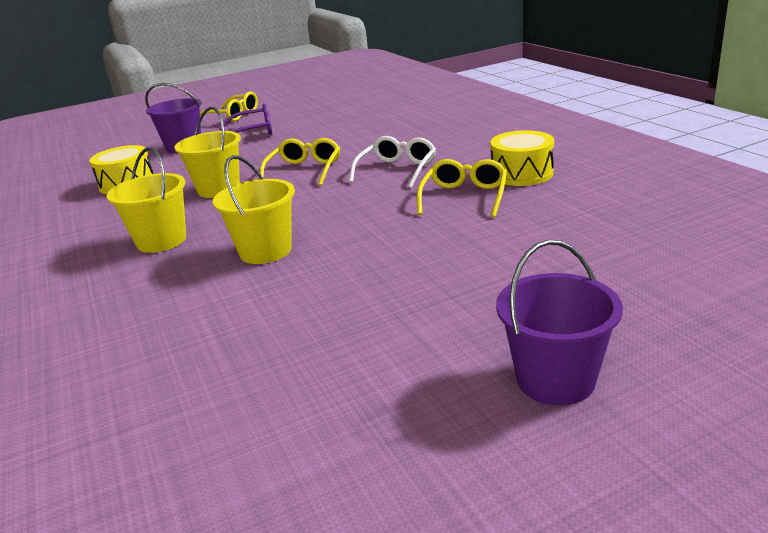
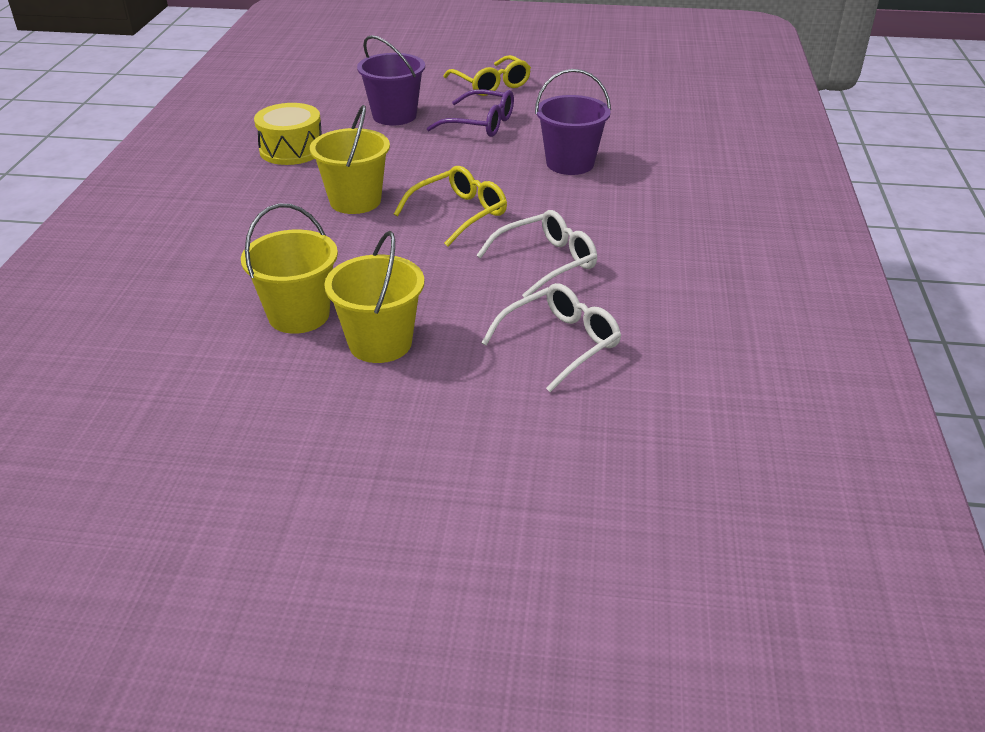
camera: 30 degrees right, 10 degrees up
yellow bucket [107,147,186,253] -> yellow bucket moved to [324,231,424,363]
yellow glasses [417,159,507,218] -> white glasses [481,283,621,392]
yellow drum [490,130,554,186] -> none
purple bucket [496,240,623,406] -> purple bucket moved to [535,69,611,175]

